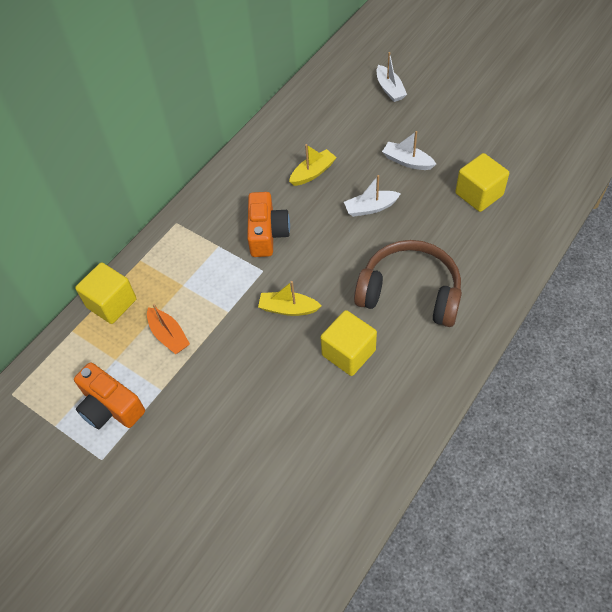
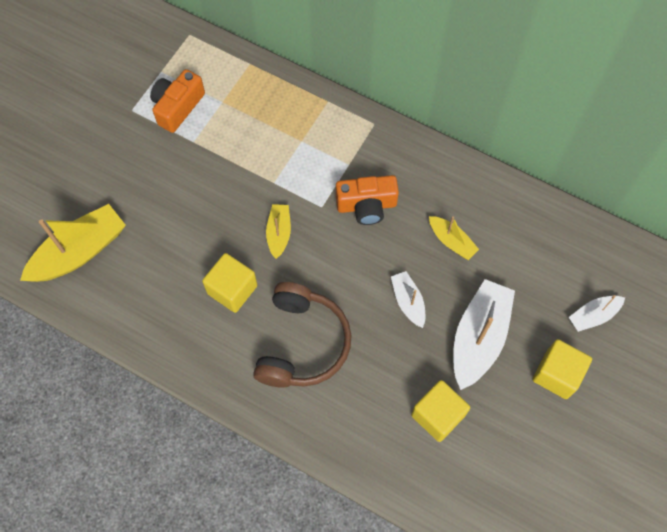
camera: 80 degrees right, 10 degrees up
yellow cube [75,262,137,324] -> yellow cube moved to [532,339,592,399]
orange boat [147,304,190,354] -> none
white boat [382,131,436,170] -> white boat [453,279,515,390], size x1.87
none -> yellow boat [20,204,126,282]

